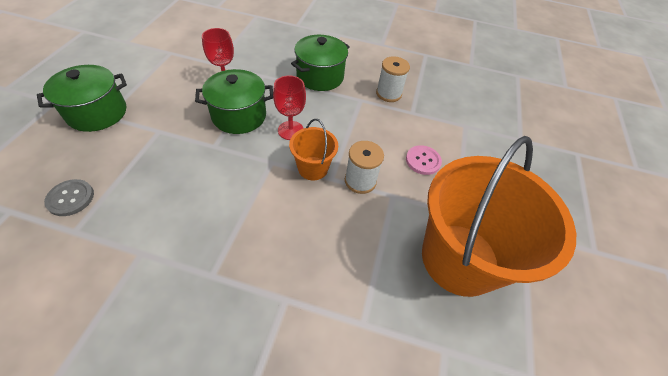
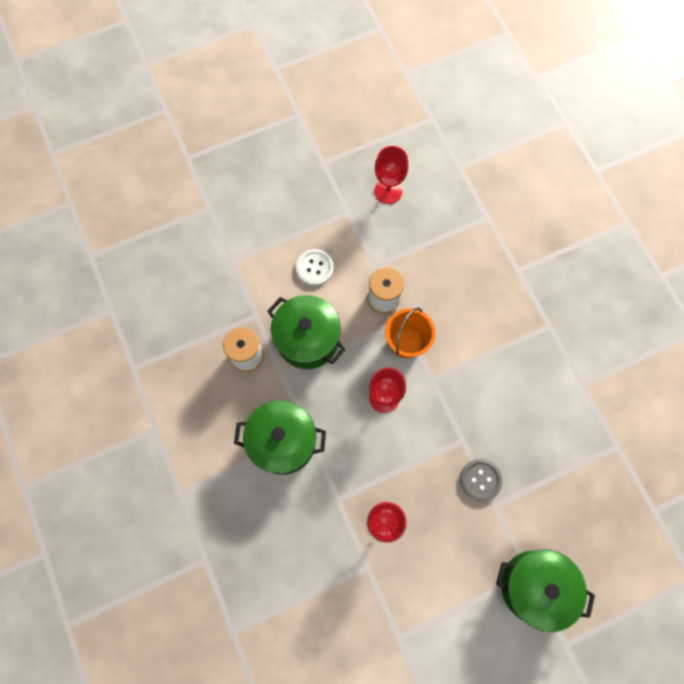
camera: 125 degrees left, 20 degrees up
grey button [44,179,94,216] -> grey button moved to [460,459,502,501]
green pot [195,69,273,134] -> green pot moved to [267,295,346,369]
pink button [406,145,442,175] -> white button [296,249,334,286]
orange bucket [422,136,576,297] -> red goblet [374,146,409,204]

